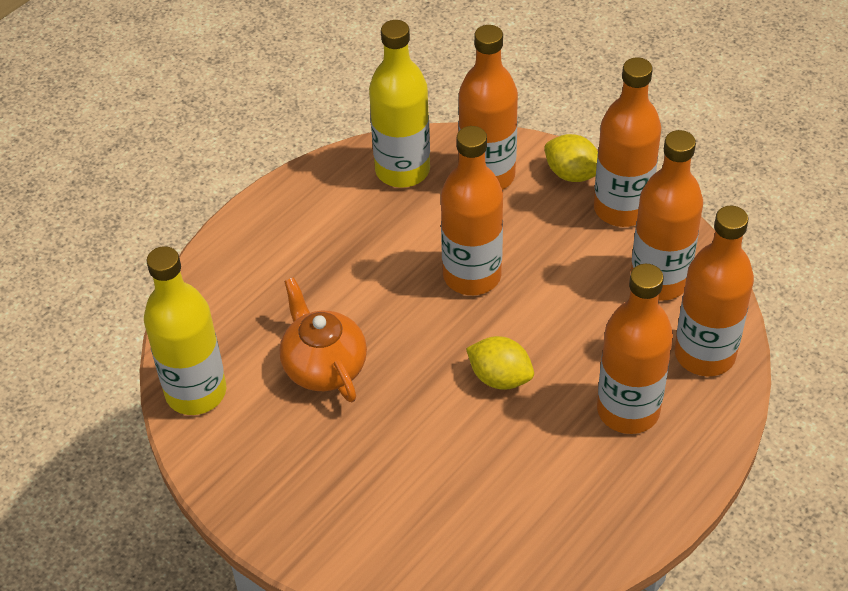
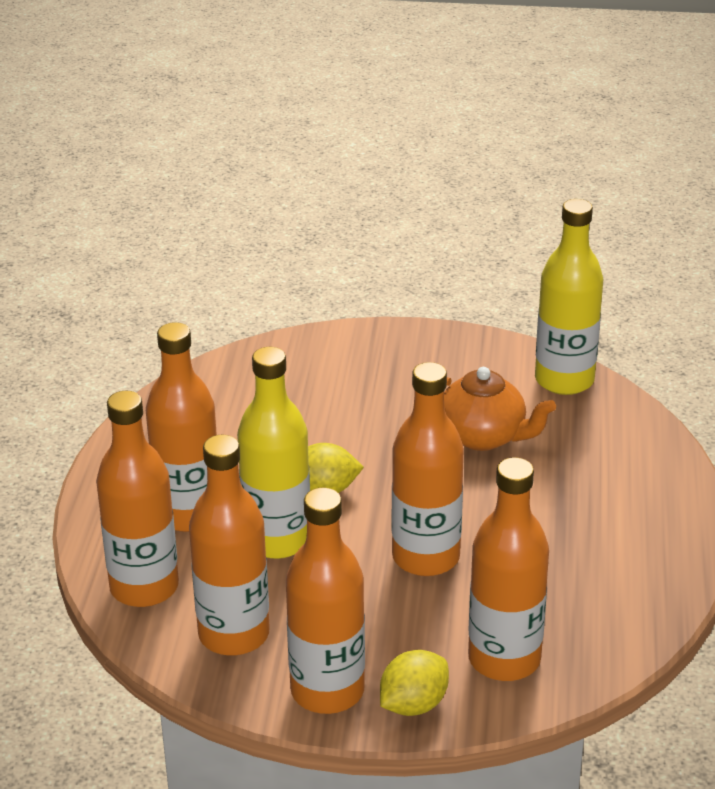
camera: 145 degrees right, 15 degrees down
yellow bottle [369,20,430,188] -> yellow bottle moved to [237,347,310,559]
yellow lemon [544,134,598,182] -> yellow lemon turned 45 degrees counterclockwise [380,650,449,716]

